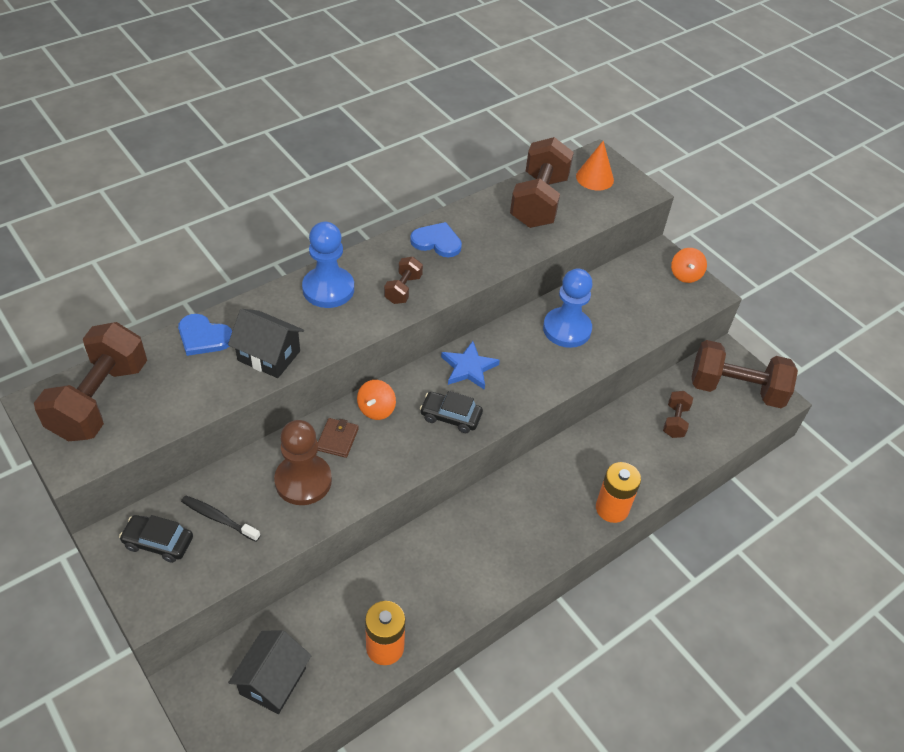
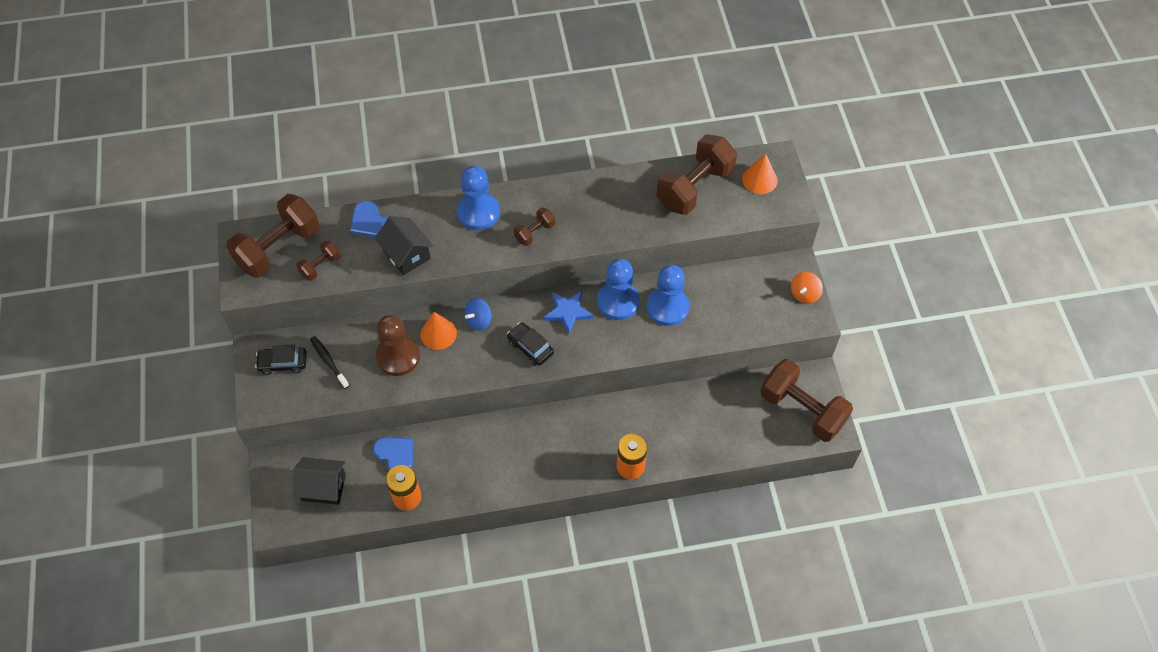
camera: 30 degrees right, 10 degrees up
black car [119,515,193,563] -> black car turned 45 degrees counterclockwise [255,344,307,375]
black house [228,630,311,714] -> black house turned 45 degrees clockwise [293,457,346,505]
brown wallet [318,418,359,458] -> orange cone [420,312,457,350]
orange spinning top [357,380,396,420] -> blue spinning top [465,298,491,331]
blue heart [410,222,462,257] -> blue heart moved to [373,437,413,471]
brown dumbbell [663,391,693,438] -> brown dumbbell moved to [296,240,341,281]
none -> blue pawn [597,259,640,320]

